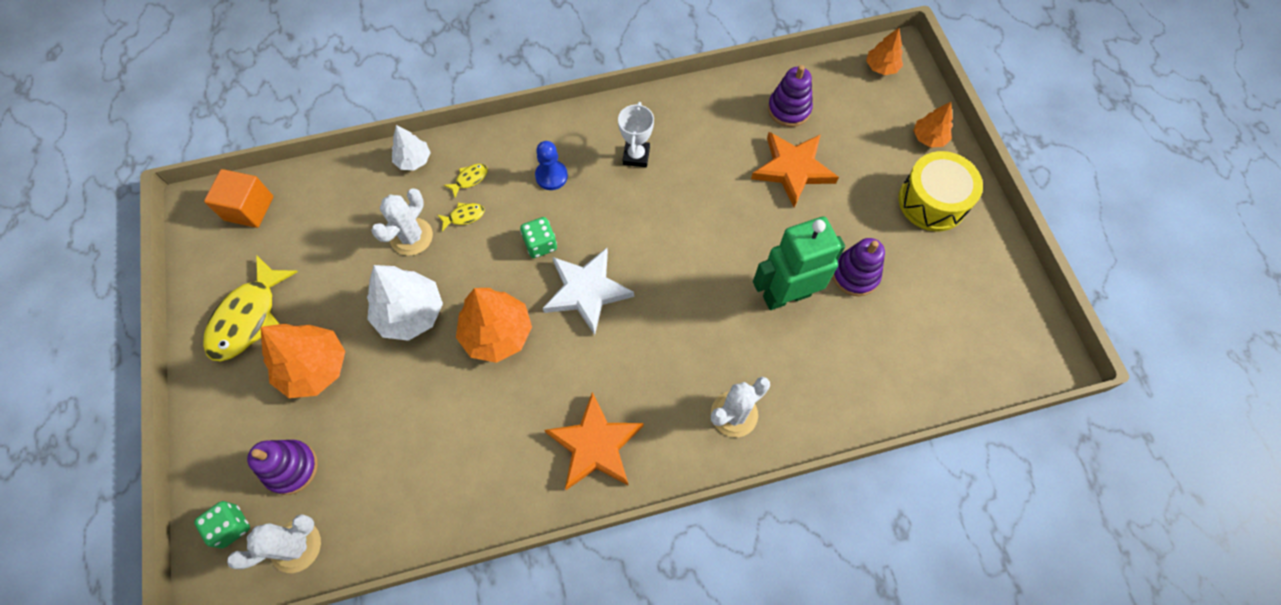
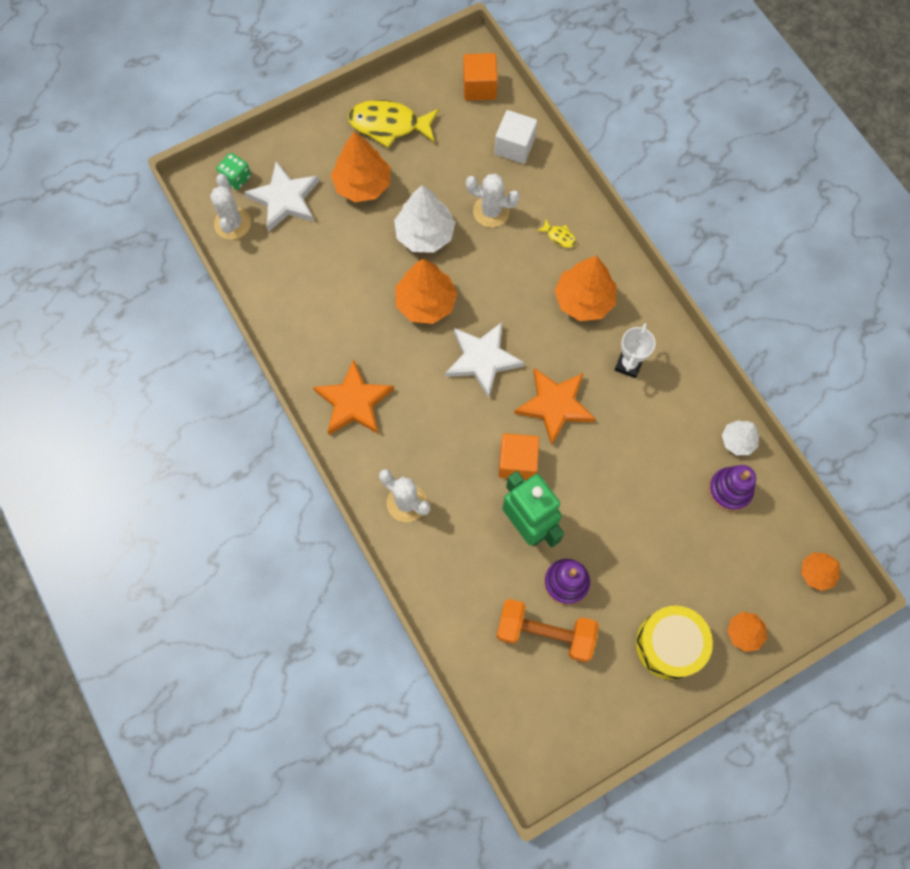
camera: 75 degrees right, 5 degrees up
white cactus [227,514,321,573] -> white cactus turned 45 degrees clockwise [210,174,251,240]
purple stacking toy [247,440,318,495] -> white star [244,161,319,232]
white tree [392,125,431,170] -> white tree moved to [722,420,759,455]
yellow fish [438,203,485,231] -> none
green dice [520,217,557,258] -> none
blue pawn [535,141,568,190] -> orange tree [554,256,616,321]
white trophy [618,102,654,167] -> white trophy turned 60 degrees counterclockwise [614,323,655,378]
orange star [751,132,839,207] -> orange star moved to [514,368,596,445]
none -> white cube [494,110,537,164]
none -> orange dumbbell [496,599,599,662]
none -> orange cube [498,433,540,480]

